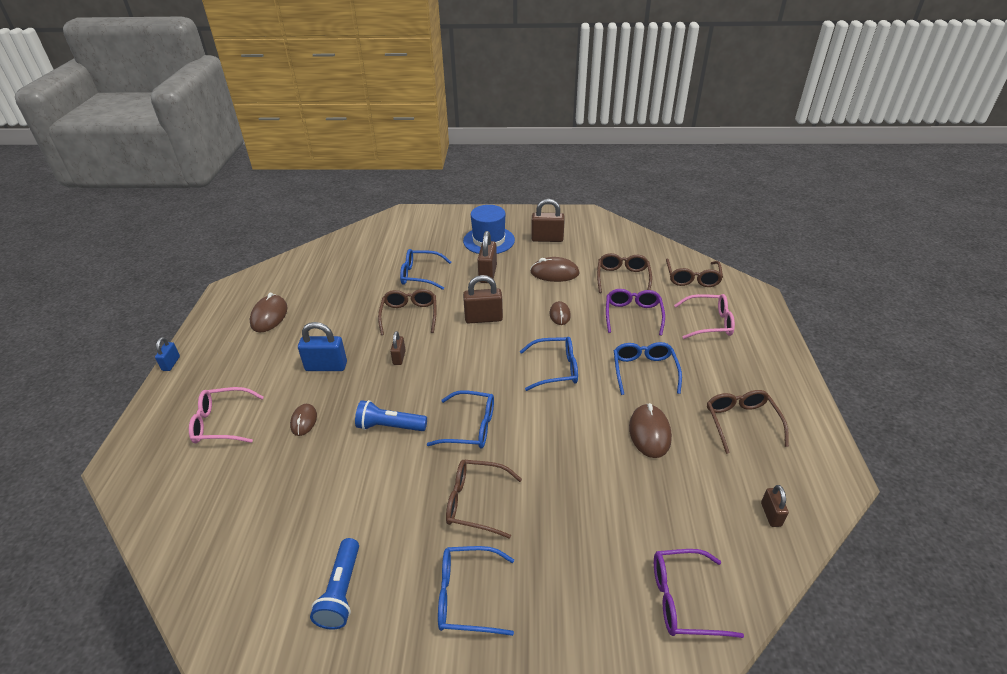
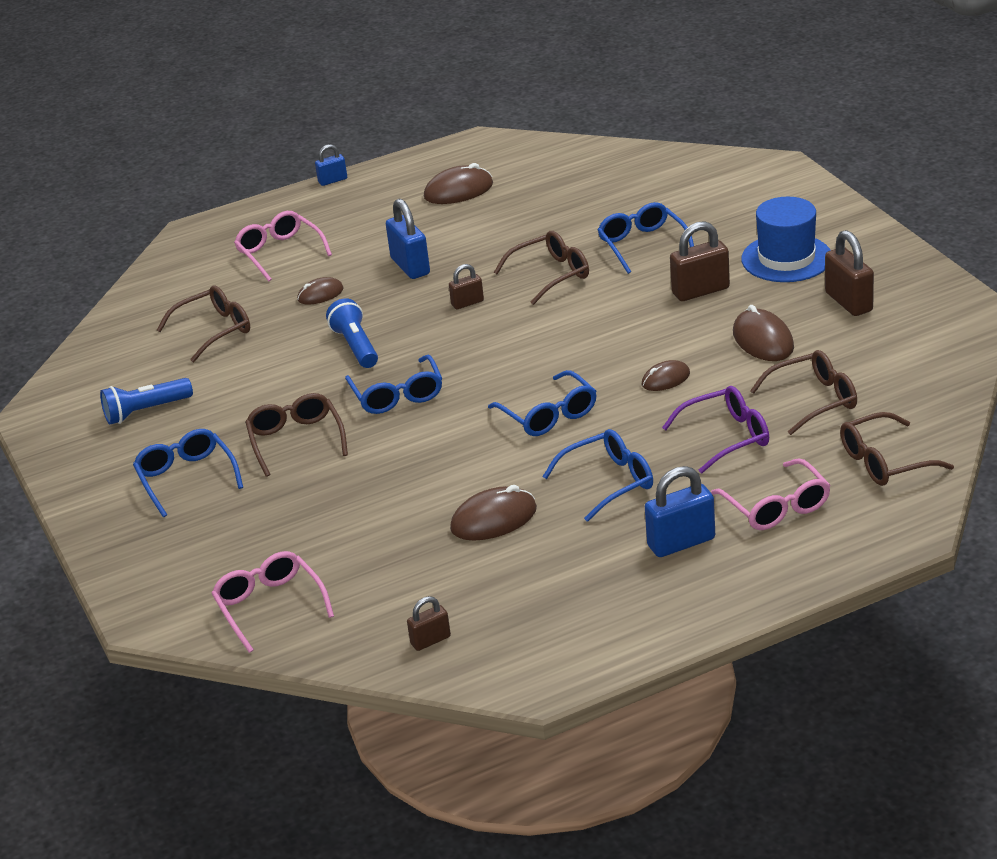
camera: 65 degrees right, 5 degrees down
brown padlock [463,275,503,323] -> none
purple glasses [654,549,744,638] -> pink glasses [211,551,334,653]
brown glasses [707,390,789,454] -> brown glasses moved to [157,286,250,362]
none -> blue padlock [645,466,715,557]

